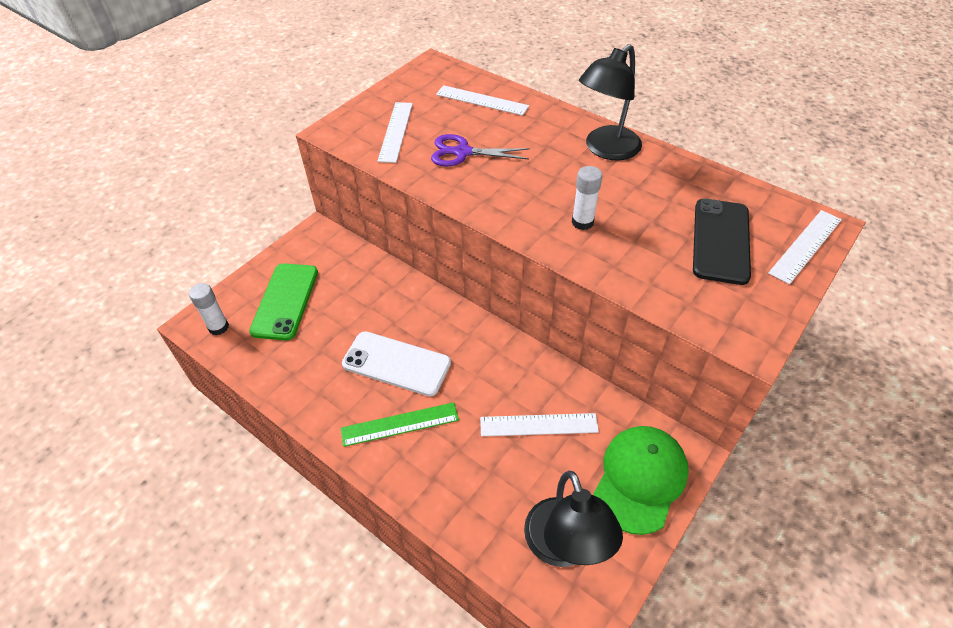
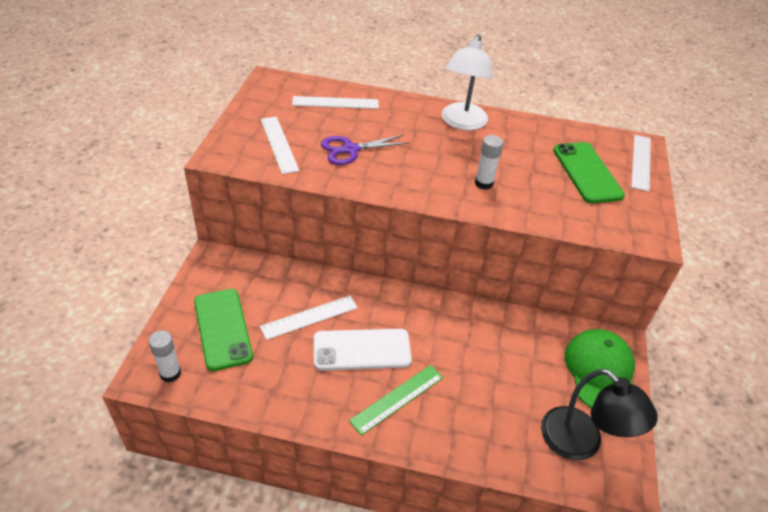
camera: 30 degrees left, 5 degrees down
white ruler [480,413,599,436] -> white ruler moved to [260,296,358,340]
black lamp [579,44,642,161] -> white lamp [441,35,493,130]
black phone [693,199,751,285] -> green phone [553,142,625,203]

